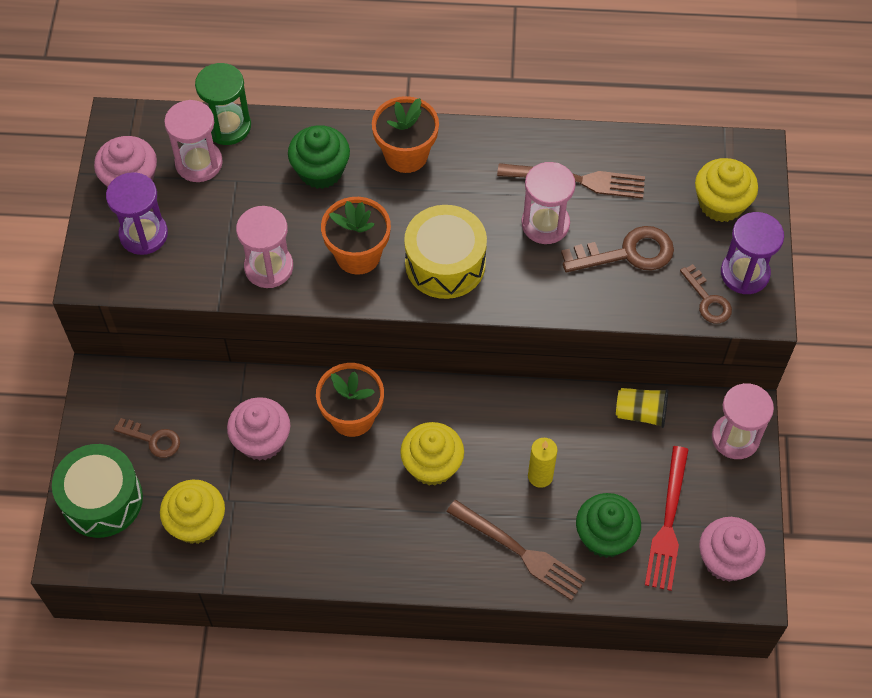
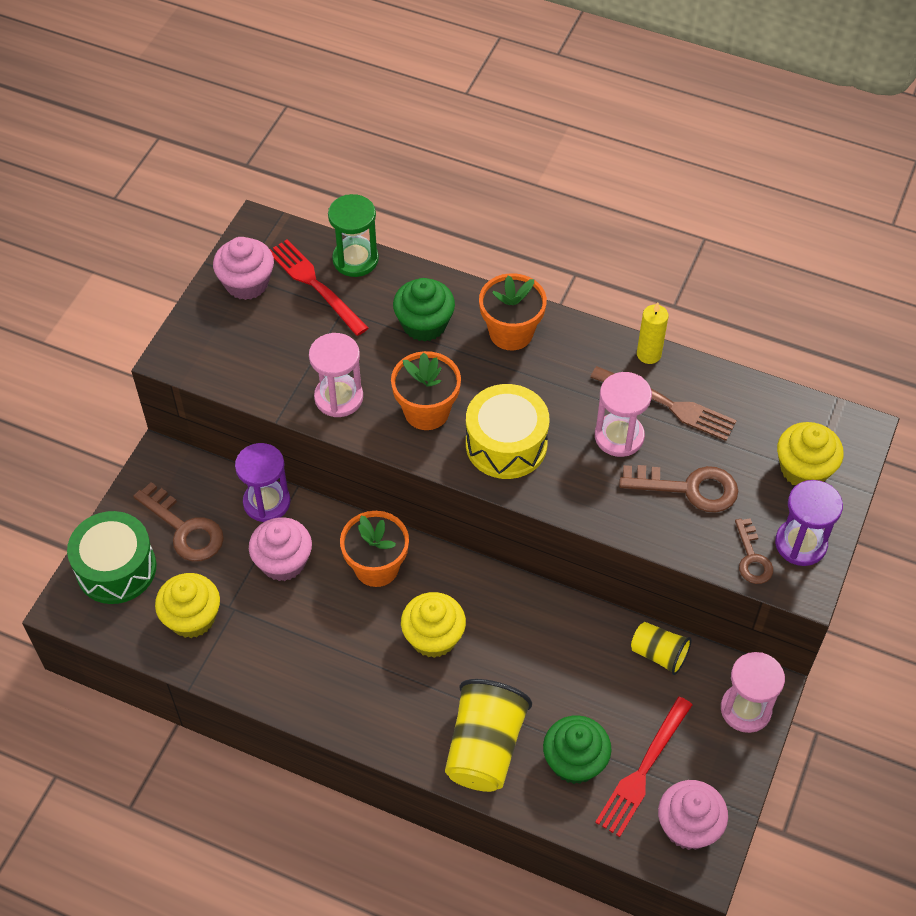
camera: 20 degrees right, 5 degrees down
purple hourglass [106,172,168,255] -> purple hourglass moved to [235,443,290,522]
brown key [114,418,180,458] -> brown key [133,482,224,561], size x1.61
pink hourglass [164,100,223,182] -> red fork [270,239,368,336]
brown fork [446,499,586,601] -> yellow cup [445,679,532,792]
yellow candle [528,438,558,488] -> yellow candle moved to [637,302,669,364]

